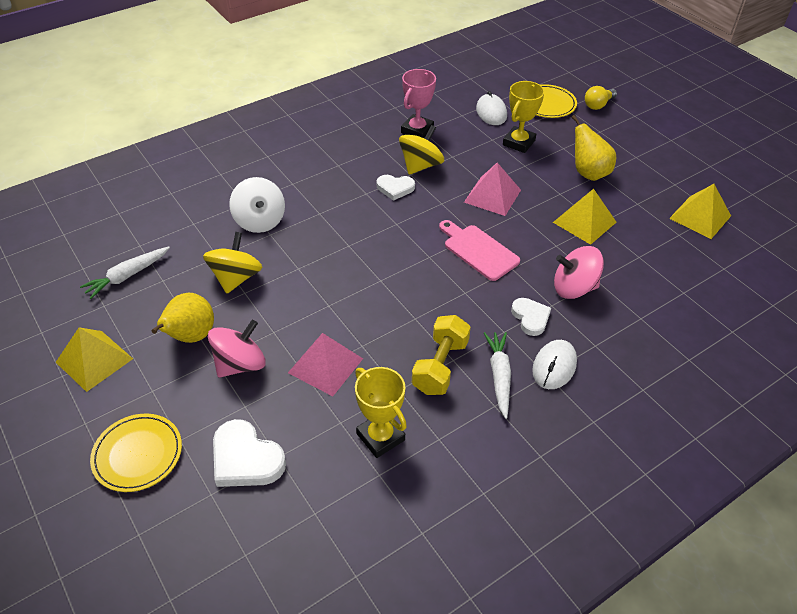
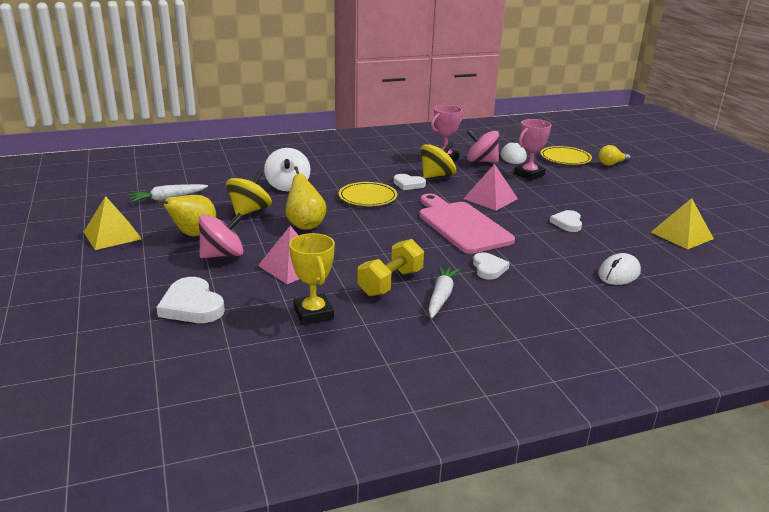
camera: 15 degrees right, 20 degrees down
yellow plate [90,414,182,492] -> yellow plate moved to [339,182,397,206]
pink cutting board [439,220,520,281] -> pink cutting board [419,193,515,254], size x1.53
yellow trophy [503,81,545,153] -> pink trophy [514,119,551,181]
white mouse [532,340,577,389] -> white mouse moved to [598,253,641,285]
yellow pyramid [553,189,617,245] -> white heart [550,210,582,232]
pink spinning top [554,246,604,299] -> pink spinning top moved to [467,130,499,163]
yellow pear [571,115,616,181] -> yellow pear moved to [285,166,327,230]

